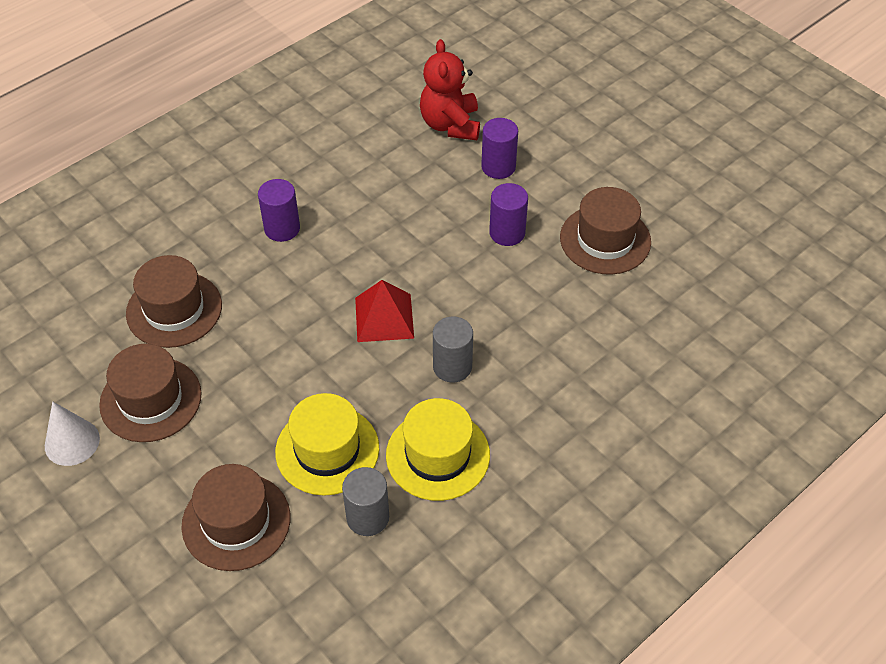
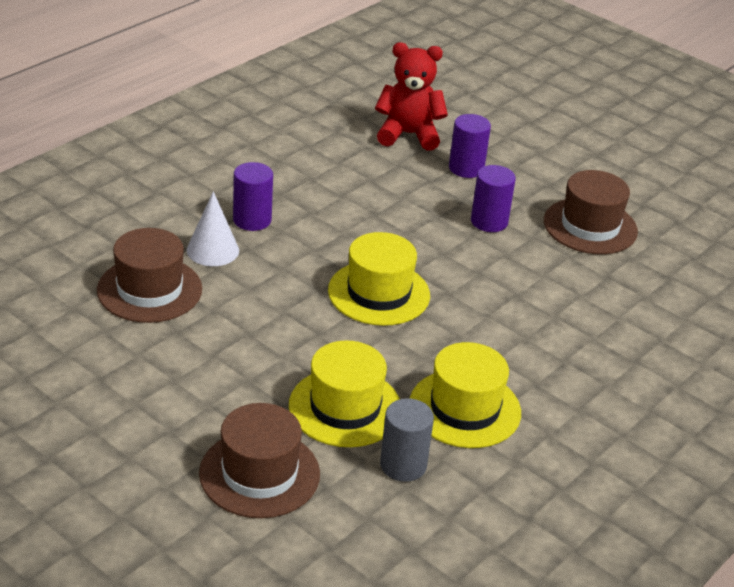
camera: 10 degrees left, 15 degrees down
white cone [45,401,100,466] -> white cone moved to [187,191,239,266]
brown hat [99,344,202,442] -> none
red pyramid [355,280,414,342] -> yellow hat [328,232,430,326]
red teddy bear [420,39,480,140] -> red teddy bear turned 105 degrees clockwise [375,42,448,151]
grey cylinder [433,317,473,383] -> none

